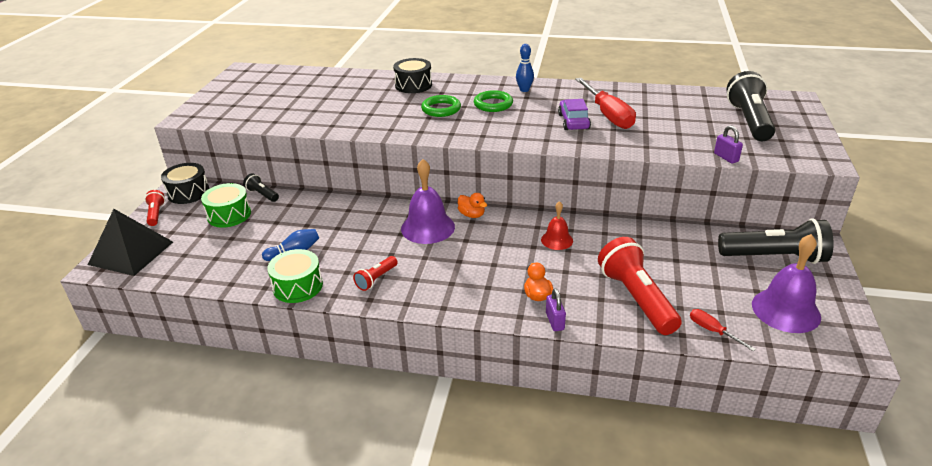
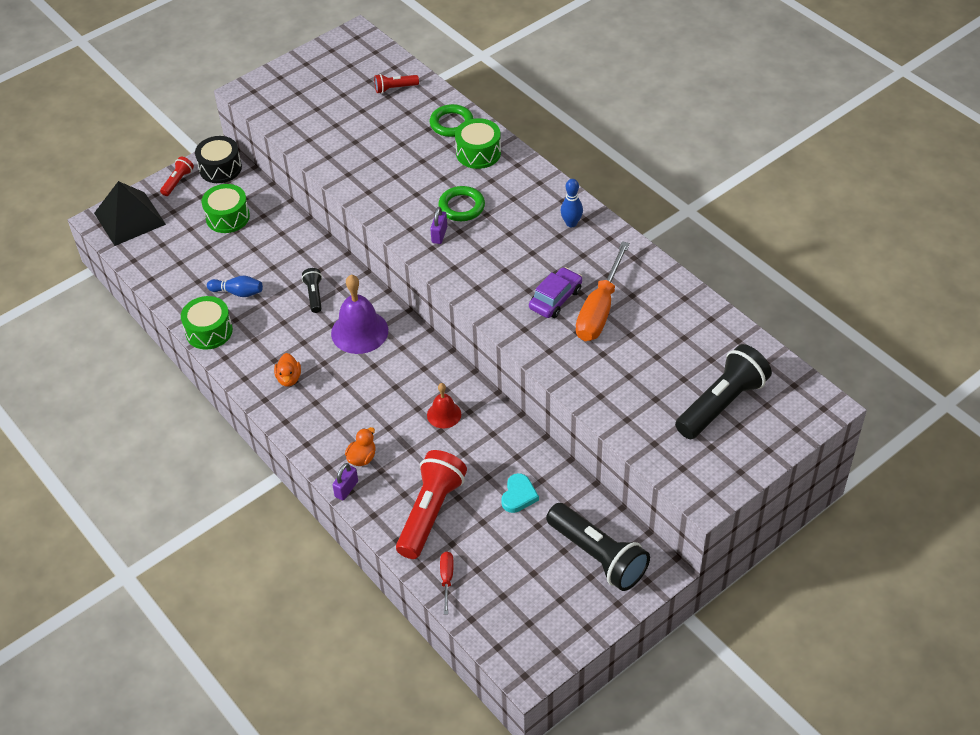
camera: 40 degrees right, 15 degrees up
black flashlight [243,173,279,202] -> black flashlight moved to [302,268,322,313]
red flashlight [353,256,398,291] -> red flashlight moved to [374,74,419,93]
black drum [393,58,432,93] -> green drum [455,118,501,169]
orange duck [458,193,487,218] -> orange duck moved to [274,353,301,387]
green ring [474,90,513,112] -> green ring moved to [430,104,474,137]
red screwdriver [575,78,636,129] -> orange screwdriver [576,241,630,341]
purple padlock [714,125,743,164] -> purple padlock moved to [430,207,447,244]
purple bell [752,234,821,333] -> none
none -> turquoise heart [501,473,539,513]

